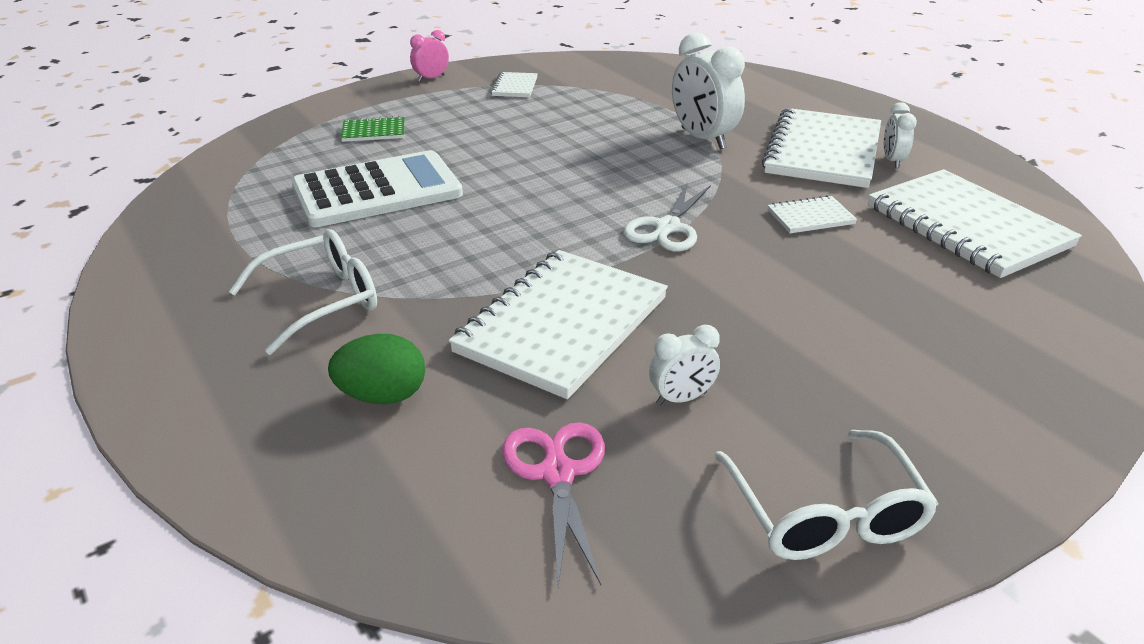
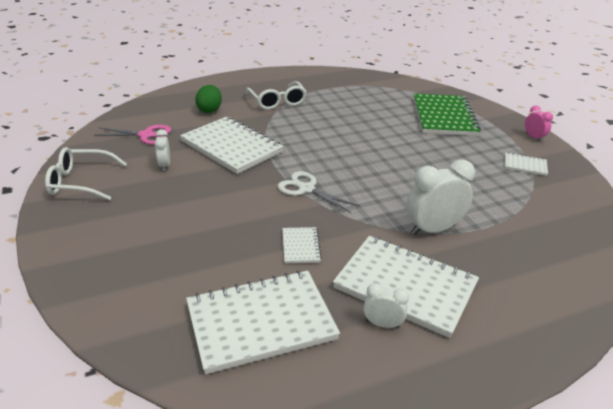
camera: 100 degrees right, 0 degrees up
white calculator [292,150,463,227] -> none
green notebook [341,116,404,142] -> green notebook [414,93,481,136], size x2.22

